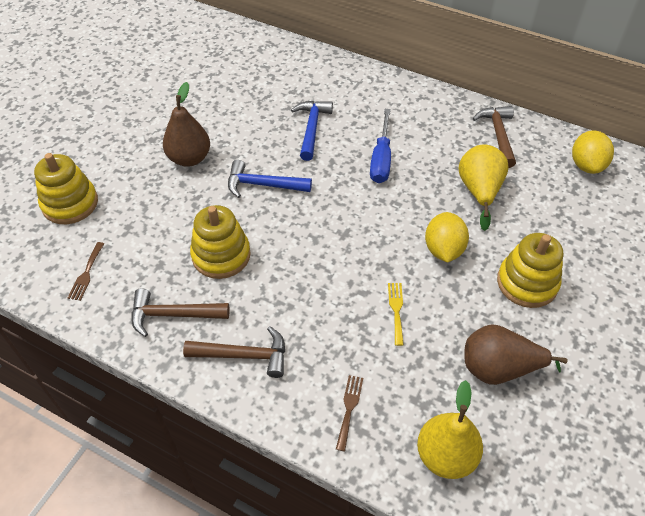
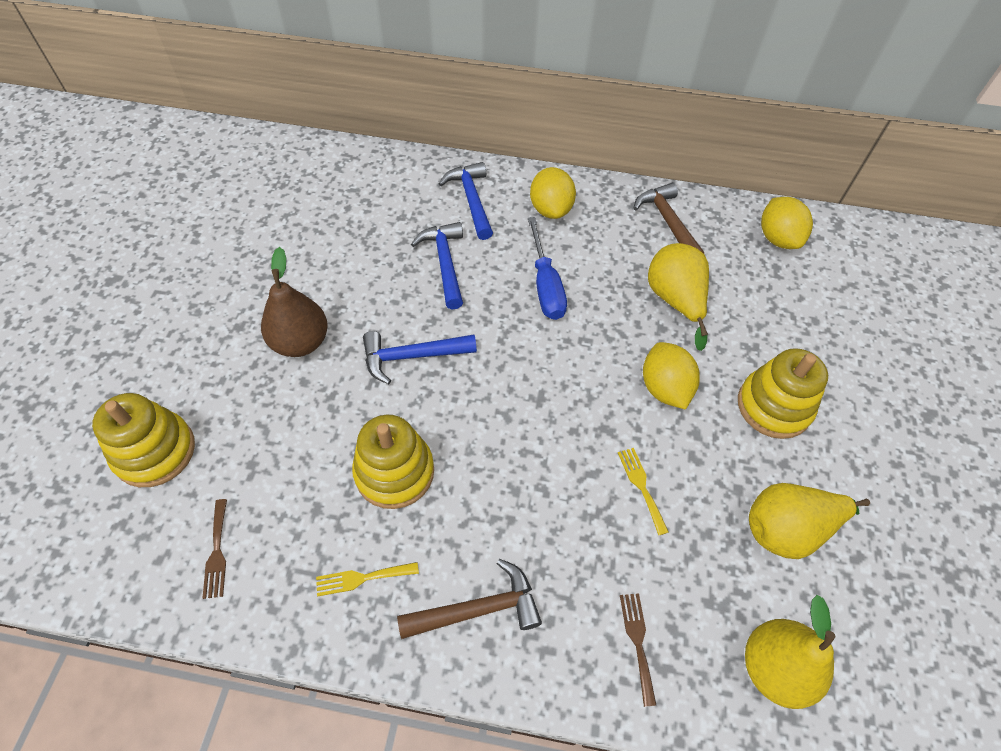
camera: 20 degrees left, 5 degrees up
brown hammer [132,288,230,337] -> yellow fork [316,562,419,596]
brown pear [464,324,568,385] -> yellow pear [749,483,870,559]
none -> blue hammer [439,162,493,240]
none -> yellow lemon [530,167,576,219]

